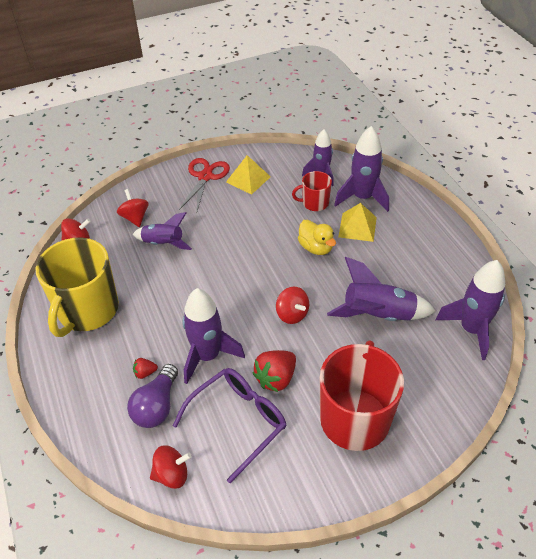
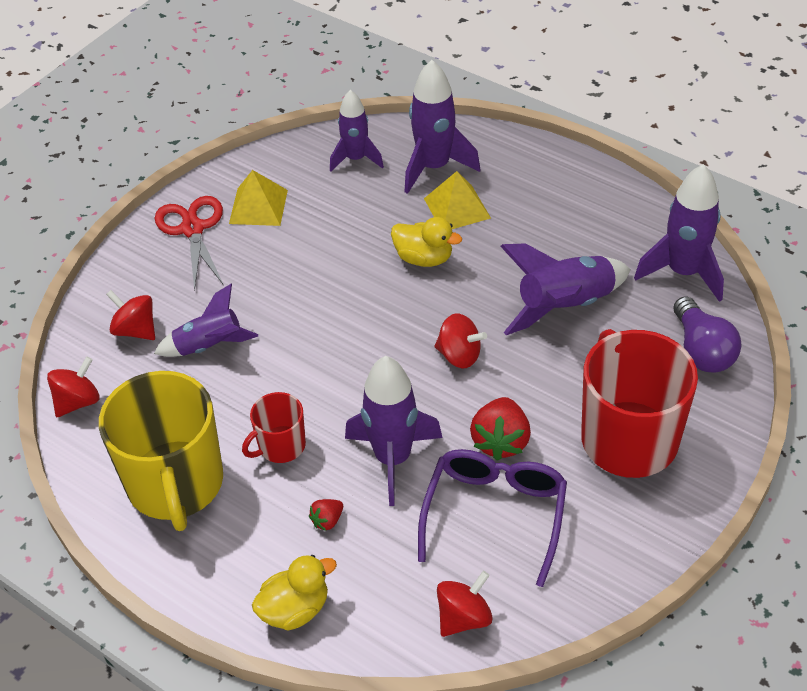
camera: 30 degrees left, 0 degrees up
purple light bulb [127,364,178,428] -> purple light bulb moved to [673,296,741,372]
red mug [292,171,332,211] -> red mug moved to [242,392,306,463]
none -> yellow duck [252,555,337,631]

